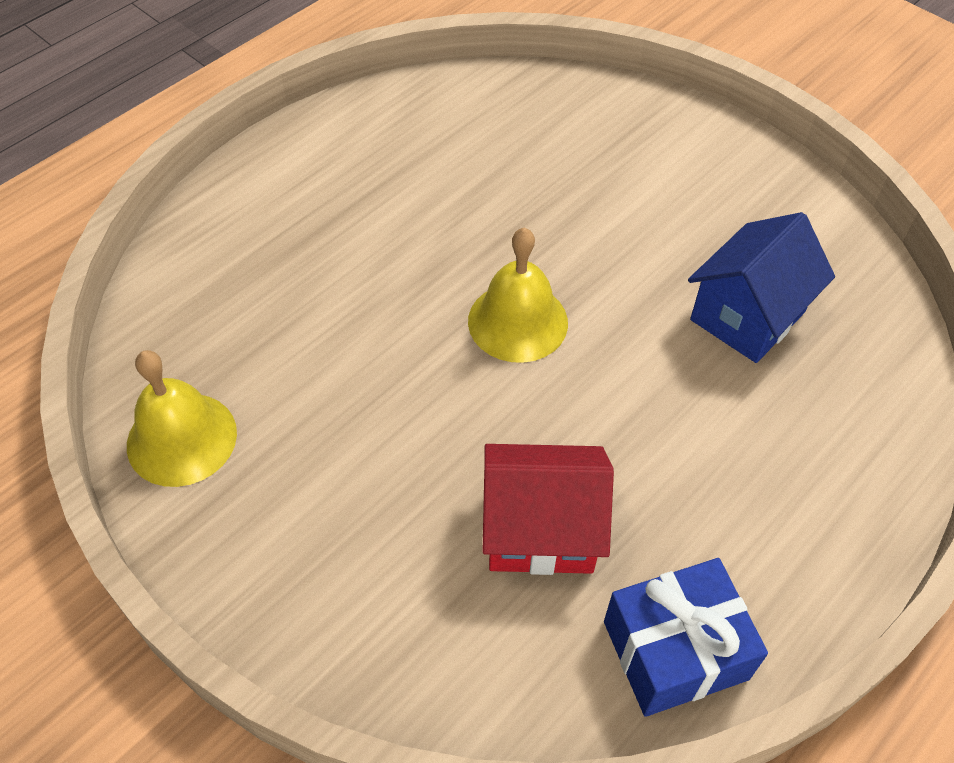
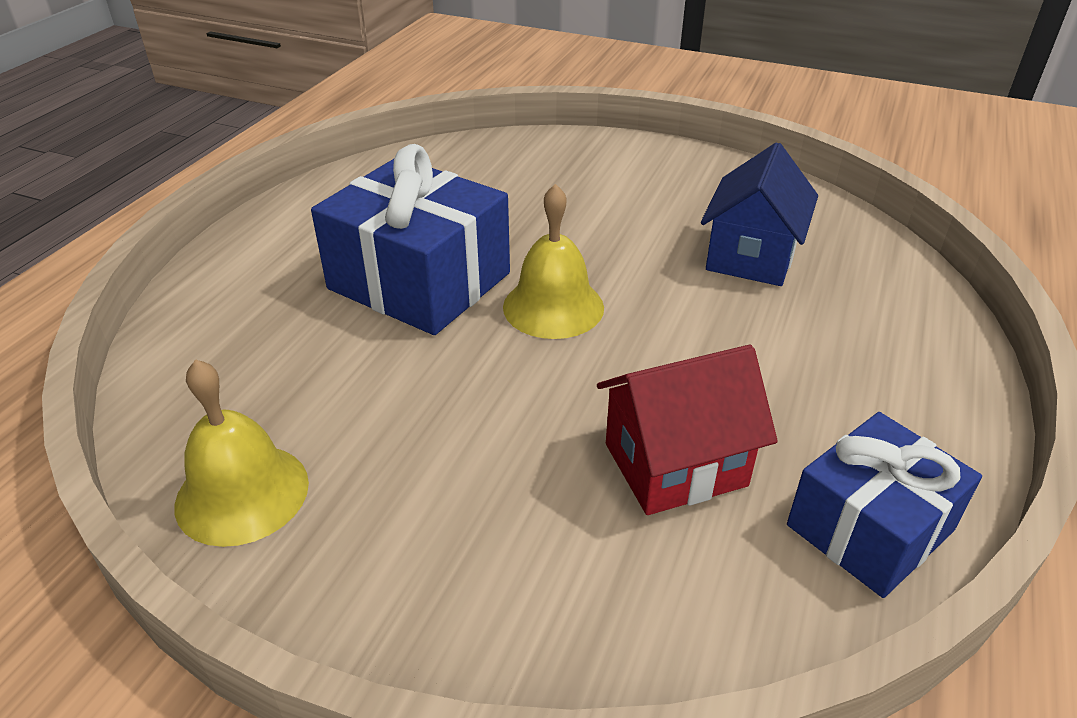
camera: 20 degrees left, 15 degrees down
none -> blue gift [311,144,510,335]

